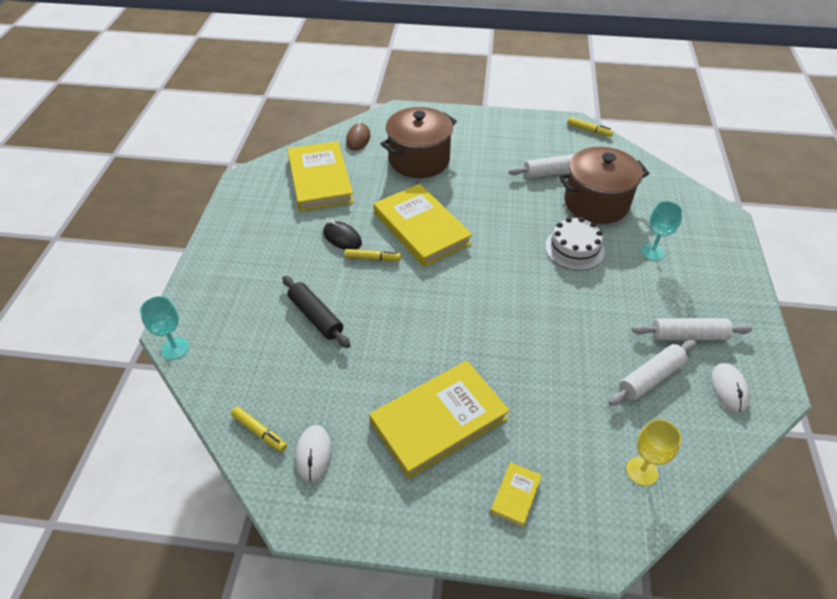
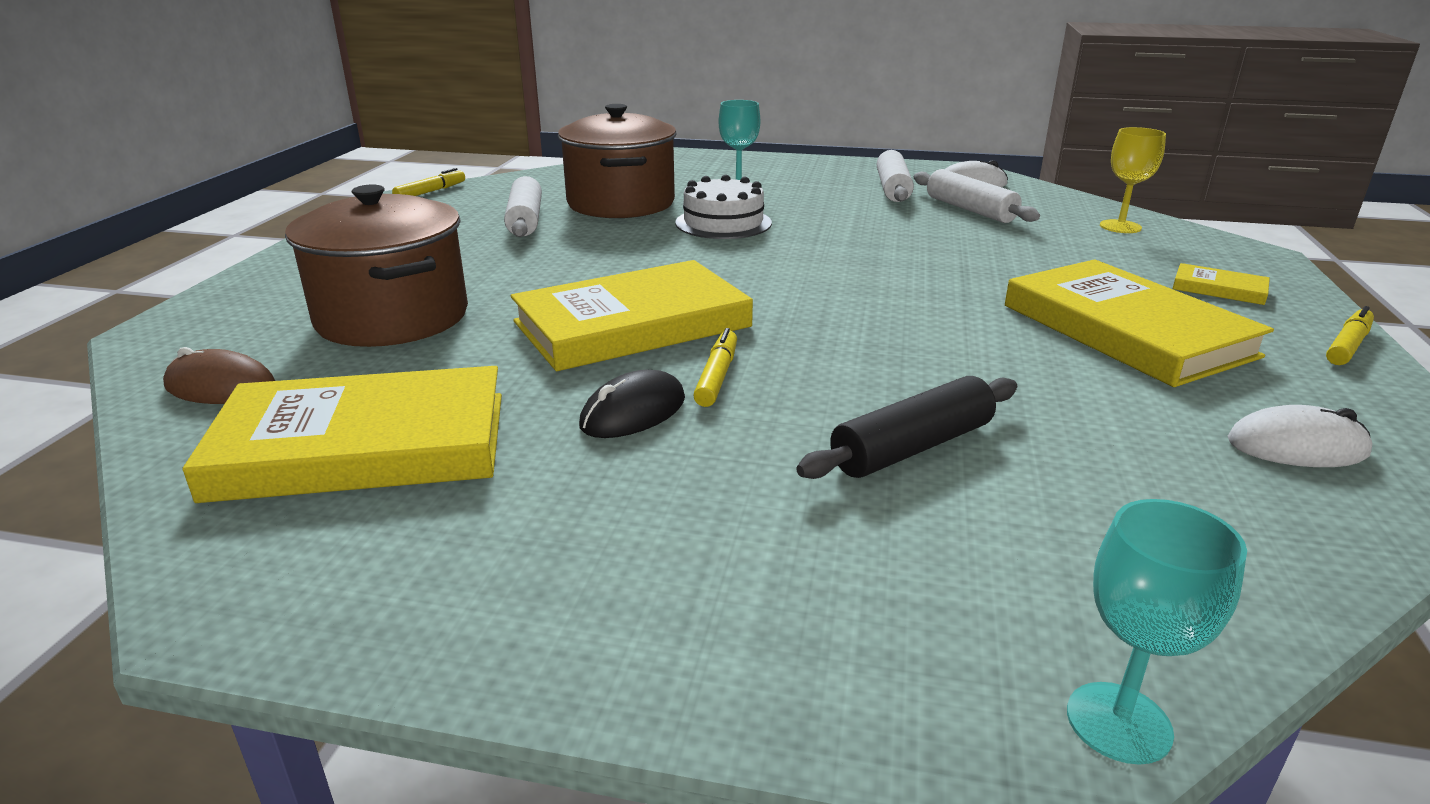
camera: 85 degrees left, 20 degrees down
yellow marker [231,407,287,452] -> yellow marker moved to [1326,306,1374,365]

